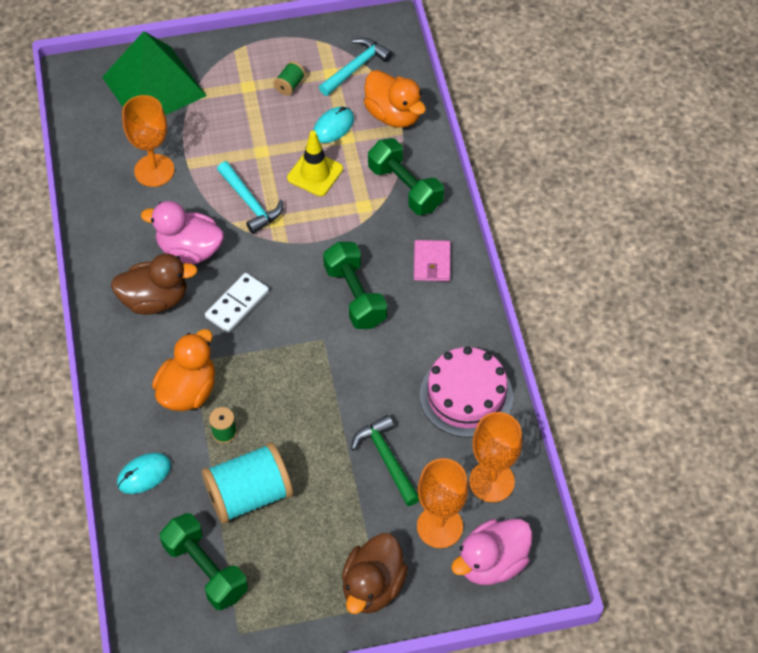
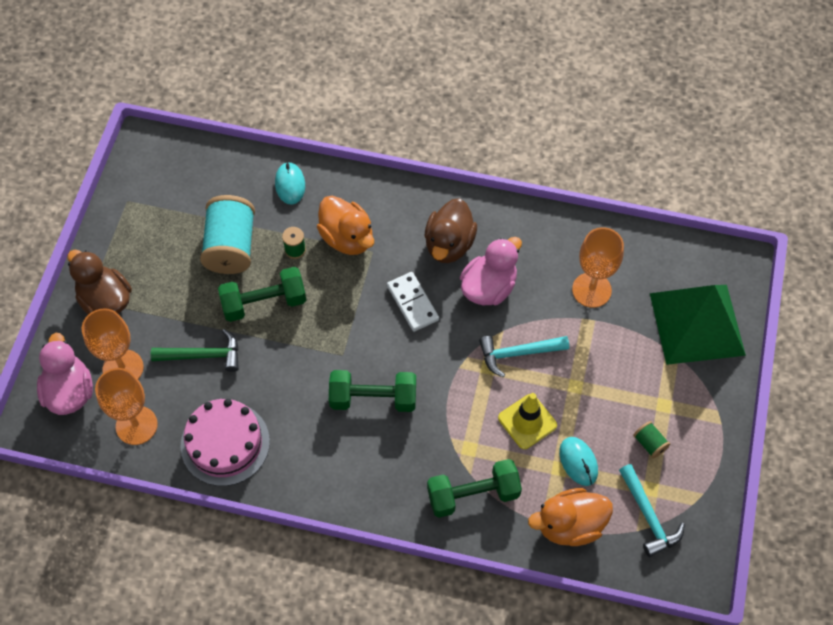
camera: 115 degrees right, 5 degrees up
green dumbbell [160,513,248,610] -> green dumbbell moved to [218,267,306,322]
pink wallet [414,240,451,281] -> none

